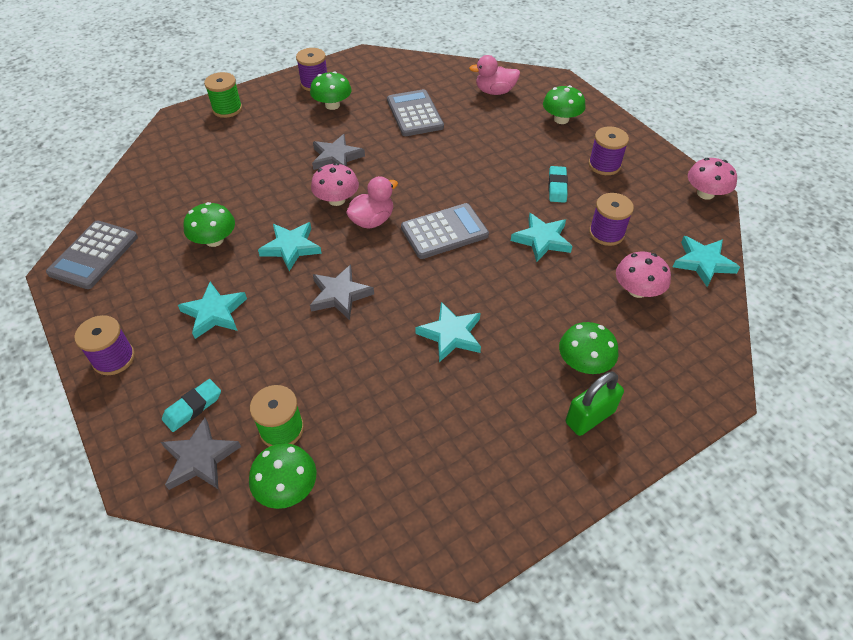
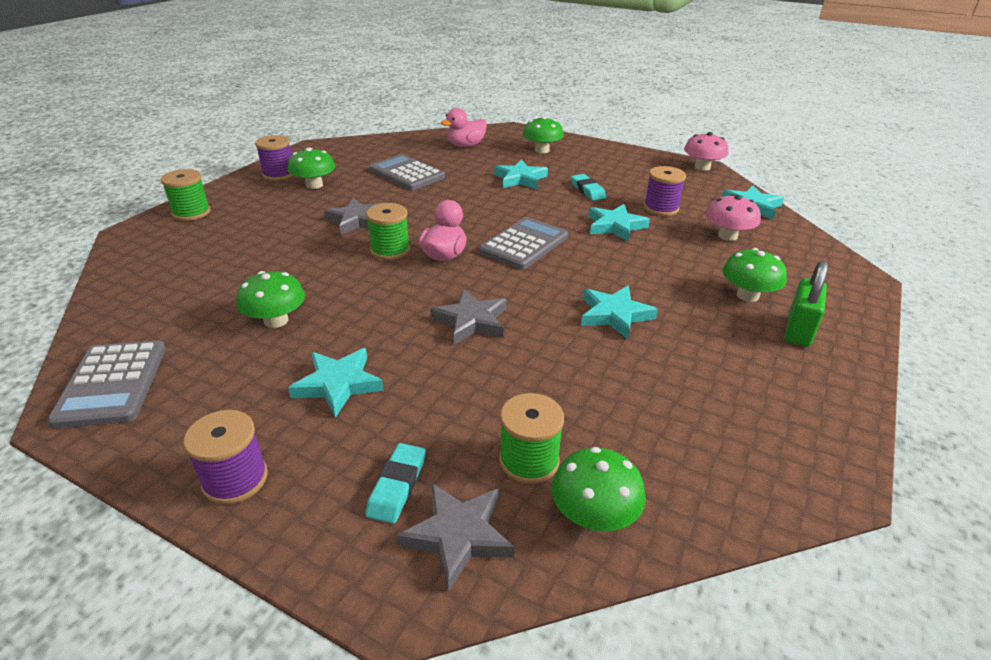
camera: 30 degrees left, 15 degrees down
turquoise star [258,222,322,271] -> turquoise star moved to [494,160,548,189]
pink mushroom [311,163,359,206] -> green spool [366,203,410,260]
purple spool [588,127,629,175] -> none

